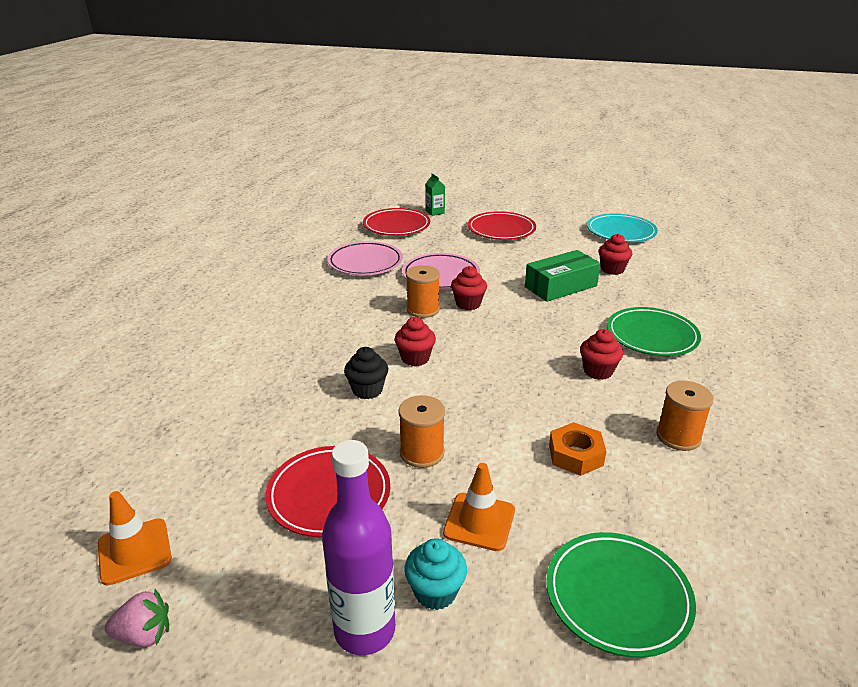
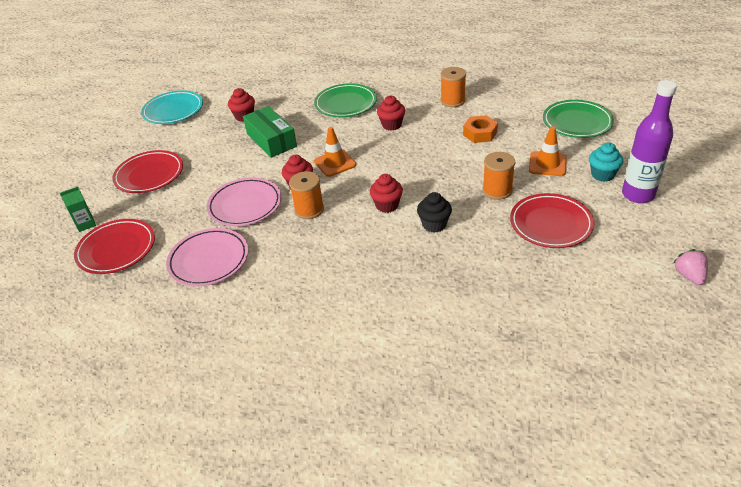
camera: 90 degrees left, 10 degrees up
orange traffic cone [98,491,172,586] -> orange traffic cone moved to [314,127,356,177]

